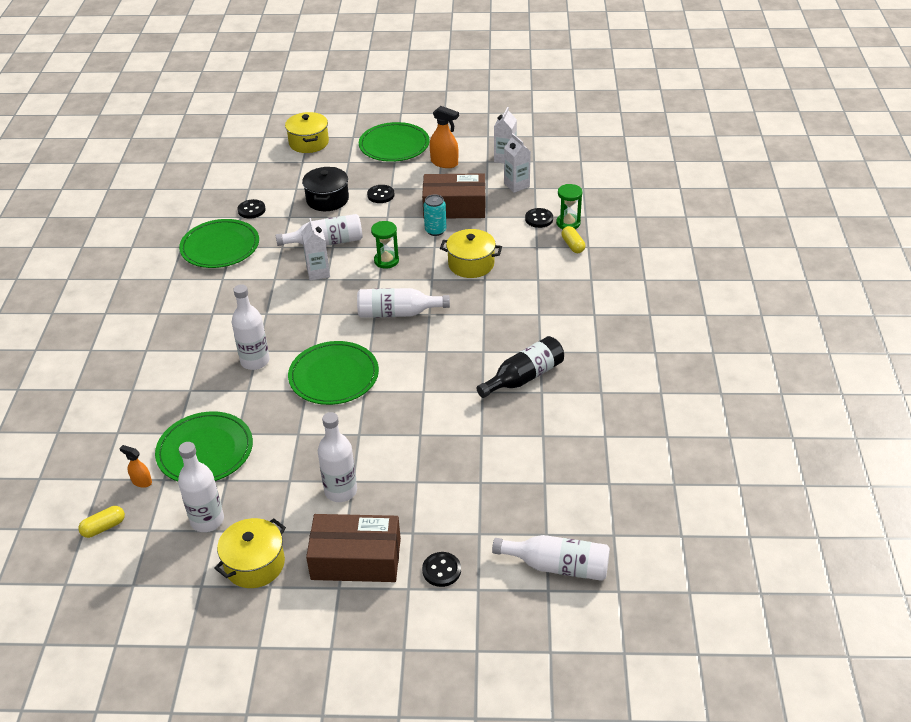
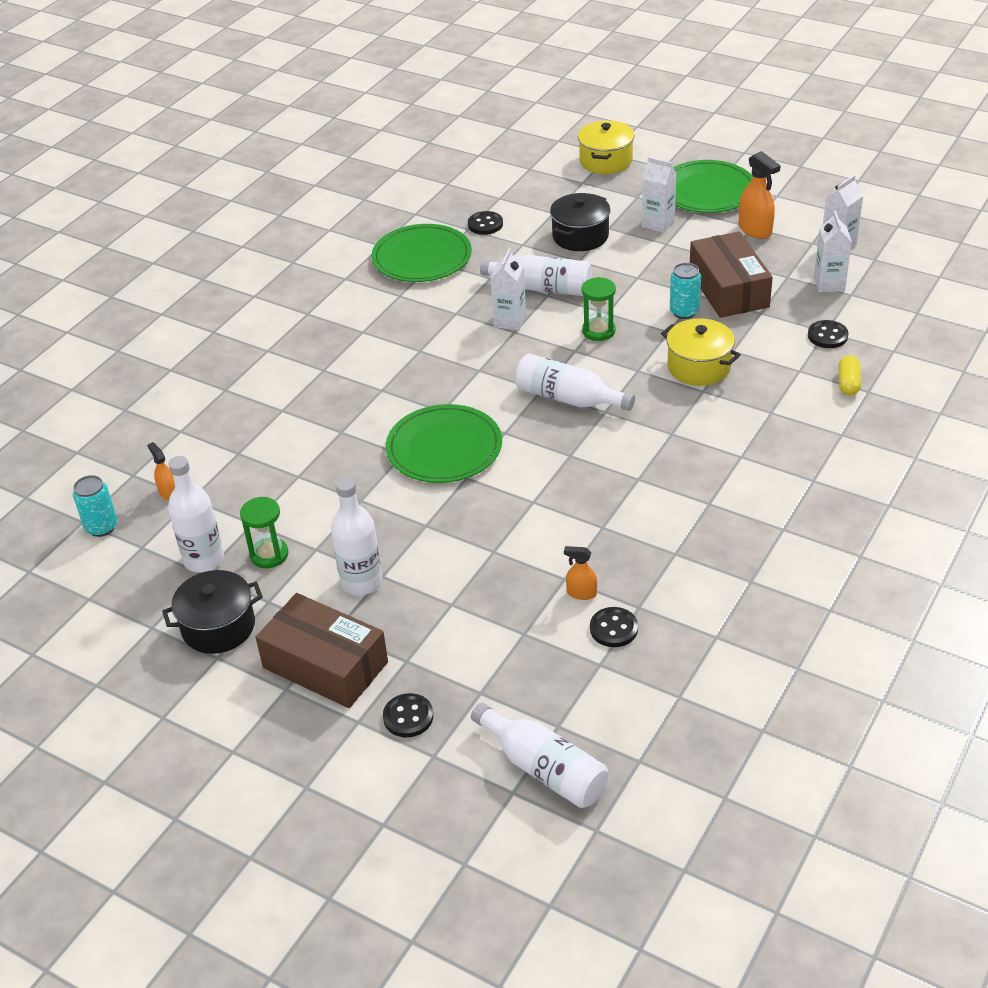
camera: 30 degrees right, 0 degrees up
yellow capsule [78,506,125,538] -> turquoise can [73,475,117,537]
green plate [155,412,253,481] -> none
yellow pot [214,518,286,588] -> black pot [162,570,263,654]
white bottle [232,284,270,370] -> none
black button [367,185,395,203] -> black button moved to [590,607,638,647]
brown box [422,173,485,218] -> brown box turned 45 degrees clockwise [690,231,773,318]
black bottle [476,336,564,398] -> none
green hourglass [556,184,583,229] -> green hourglass moved to [240,497,288,568]
none -> orange spray bottle [564,546,597,600]
none -> white carton [642,157,677,233]

